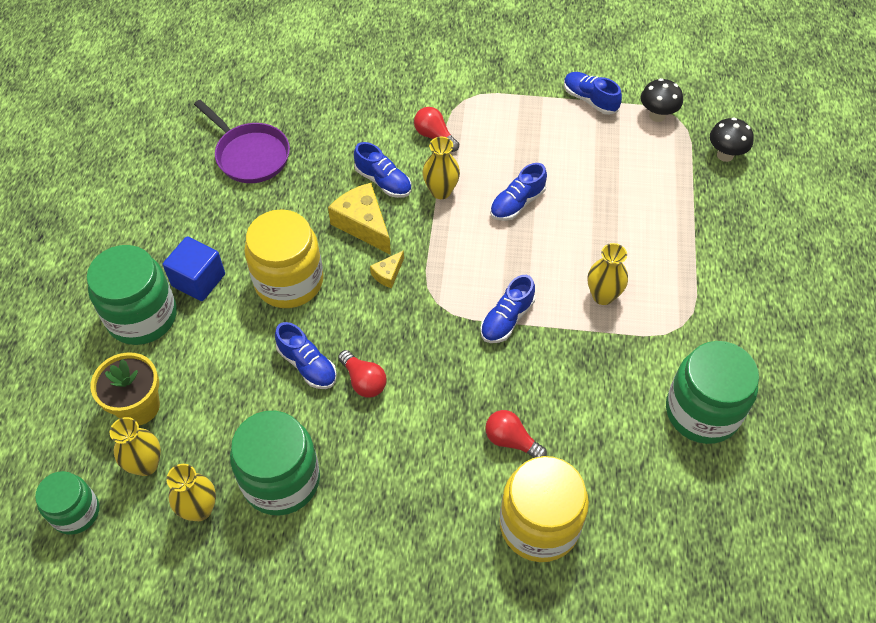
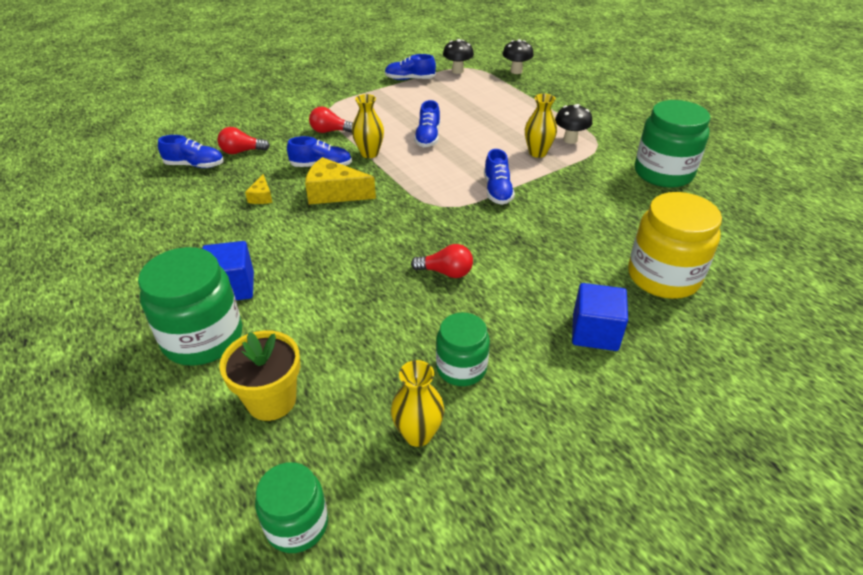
camera: 40 degrees left, 15 degrees down
yellow vase [110,417,161,476] -> none
purple pan [194,100,290,183] -> none
green jar [230,411,320,516] -> green jar [436,313,490,386], size x0.61
yellow jar [244,209,323,308] -> none
blue shoe [275,322,337,389] -> blue shoe moved to [158,135,224,168]
yellow cheese [370,250,404,288] -> yellow cheese moved to [245,174,272,204]
red light bulb [485,410,547,458] -> red light bulb moved to [218,127,270,154]
none -> black mushroom [555,104,592,144]
none -> blue cube [572,283,628,351]

